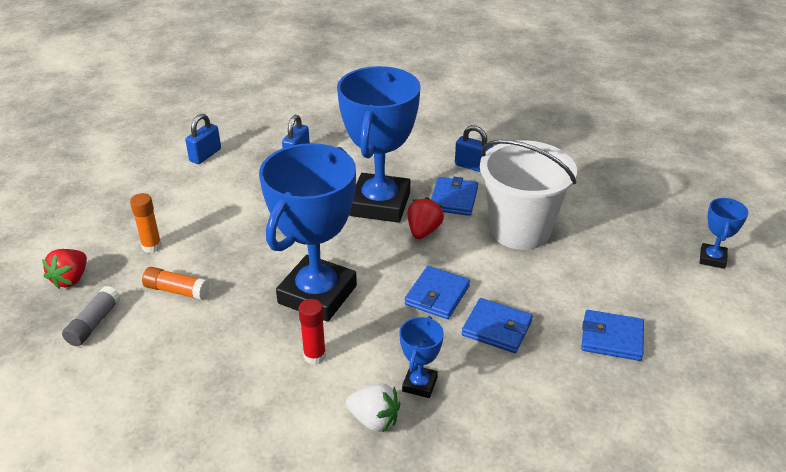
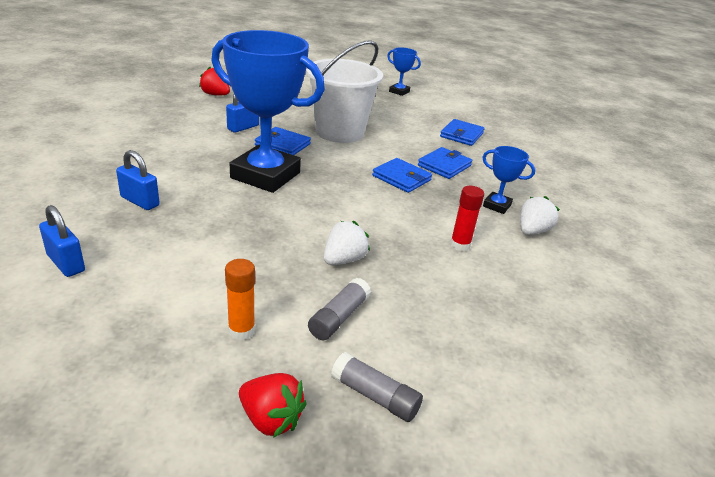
camera: 80 degrees left, 5 degrees down
orange glue stick [142,267,210,300] -> grey glue stick [308,278,371,340]
blue trophy [259,143,357,322] -> none
red strawberry [408,197,444,239] -> red strawberry moved to [199,67,230,95]
none -> white strawberry [324,221,370,265]

